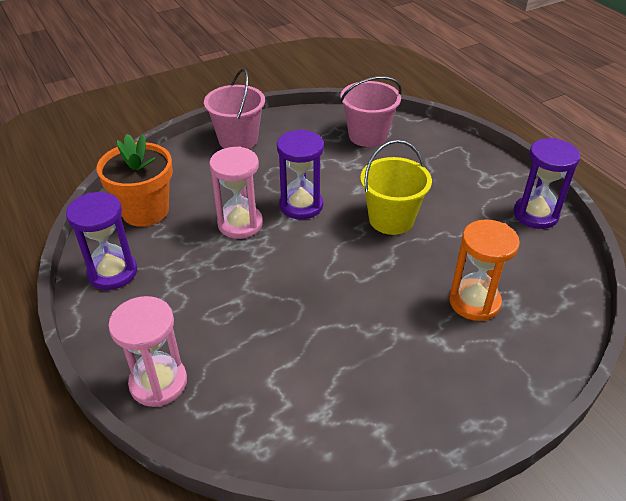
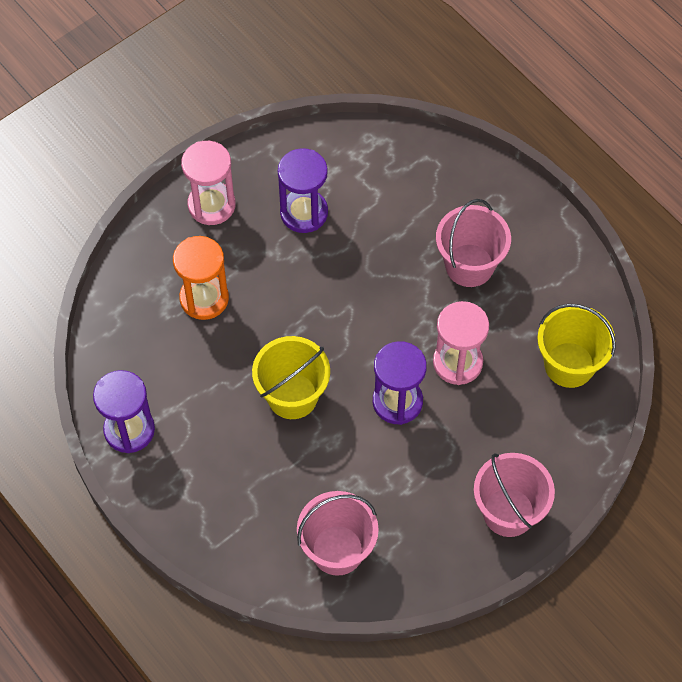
camera: 170 degrees right, 20 degrees up
purple hourglass [66,192,137,290] -> purple hourglass moved to [278,148,328,233]
orange flower pot [97,134,173,227] -> yellow bucket [537,304,616,388]
pink hourglass [108,296,187,407] -> pink hourglass moved to [181,141,236,225]
none -> pink bucket [436,199,511,287]

